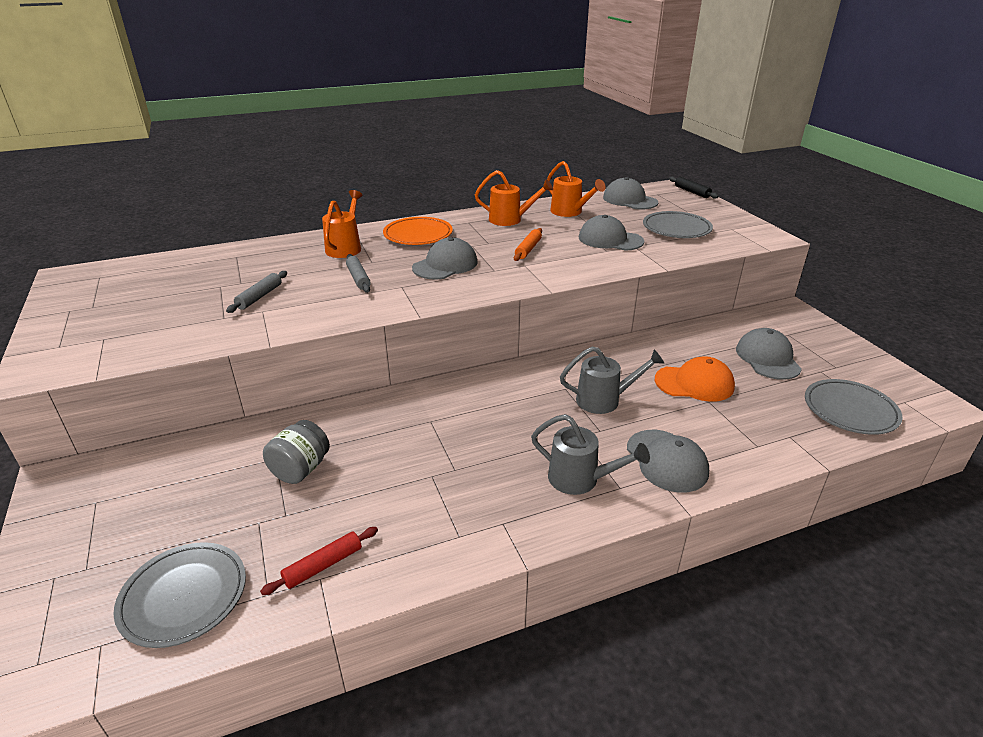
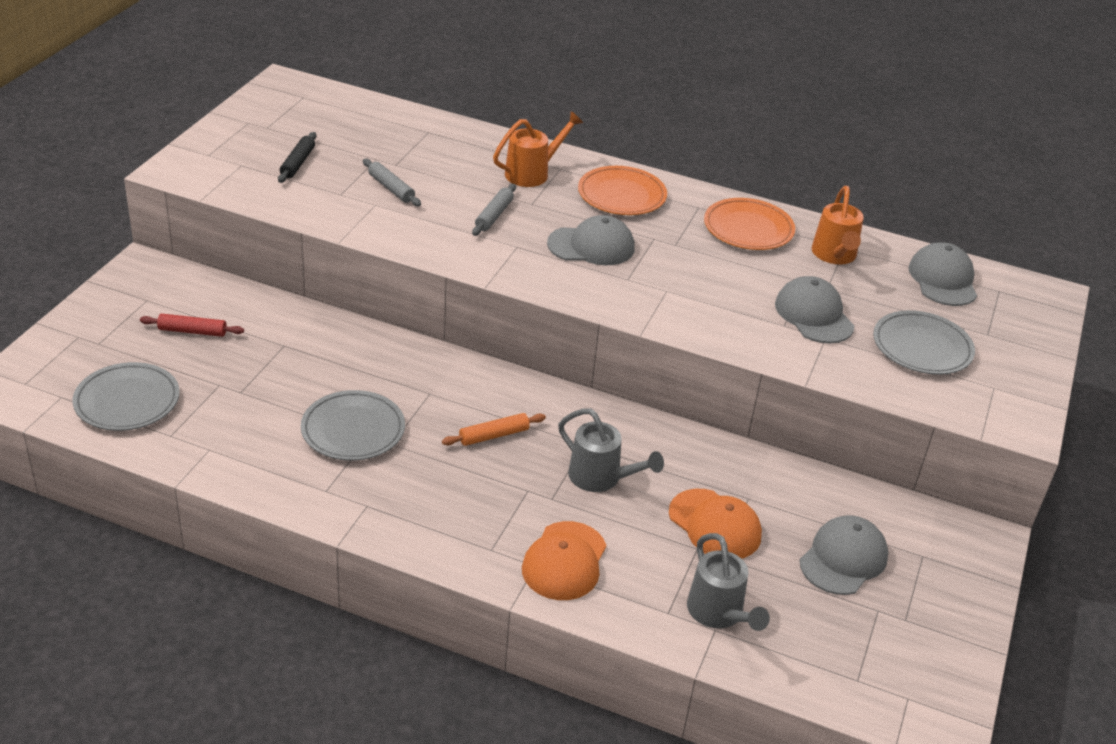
camera: 40 degrees right, 5 degrees up
grey rolling pin [226,271,287,313] -> grey rolling pin turned 75 degrees clockwise [363,159,421,206]
red rolling pin [260,527,378,595] -> red rolling pin moved to [140,314,244,337]
grey jar [263,420,330,484] -> none
orange watering can [475,170,553,226] -> orange plate [704,198,795,250]
orange rolling pin [514,228,542,261] -> orange rolling pin moved to [442,413,546,446]
grey watering can [531,414,650,495] -> grey watering can moved to [687,533,770,631]
grey cap [627,430,709,493] -> orange cap [522,521,606,600]
black rolling pin [669,177,719,199] -> black rolling pin moved to [278,132,316,183]
grey plate [805,379,903,435] -> grey plate moved to [301,390,405,461]

